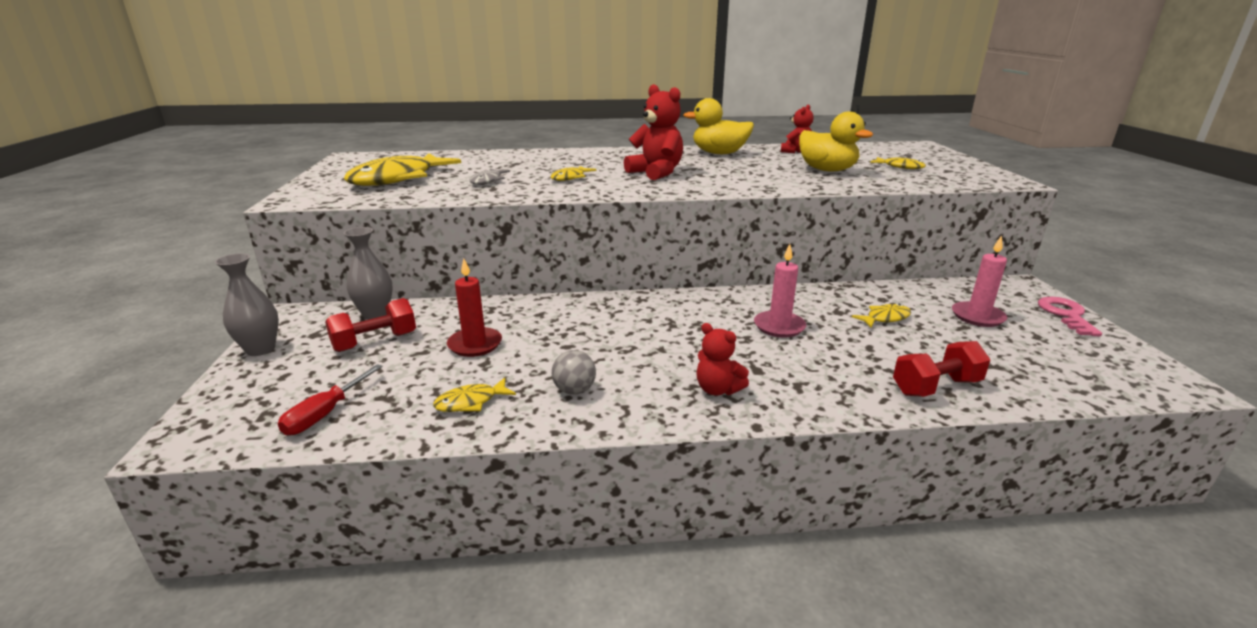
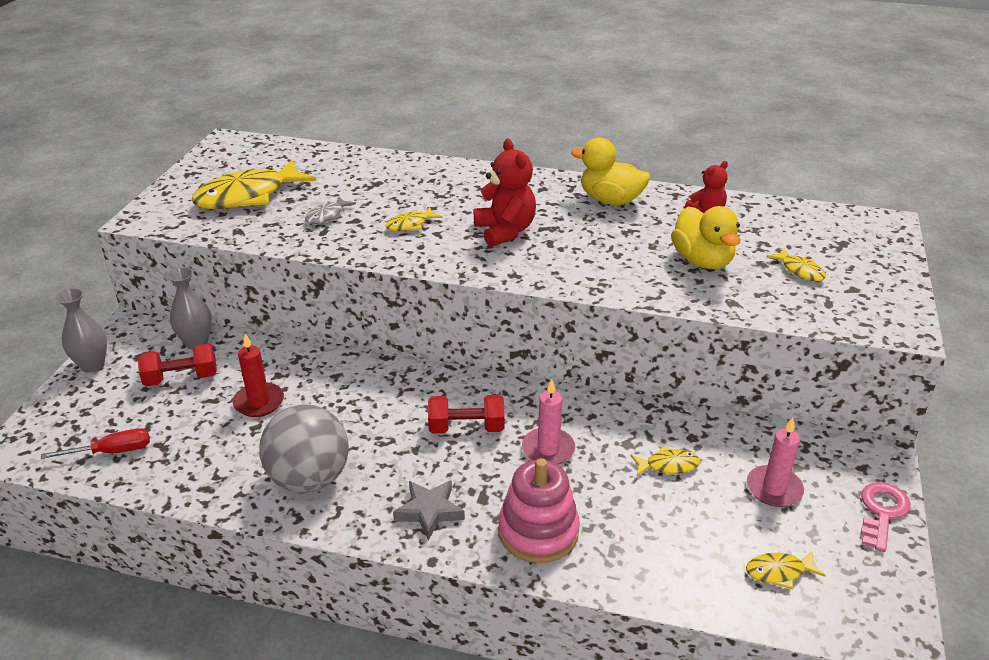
camera: 20 degrees right, 10 degrees up
red screwdriver [278,364,383,435] -> red screwdriver turned 150 degrees counterclockwise [41,428,150,459]
yellow fish [433,378,516,412] -> yellow fish moved to [746,551,826,589]
grey ball [552,350,596,395] -> grey ball [259,404,349,493], size x2.16
red teddy bear [696,323,749,396] -> grey star [393,480,465,540]
red dumbbell [893,341,991,397] -> red dumbbell moved to [428,395,504,433]
none -> pink stacking toy [498,458,580,563]

